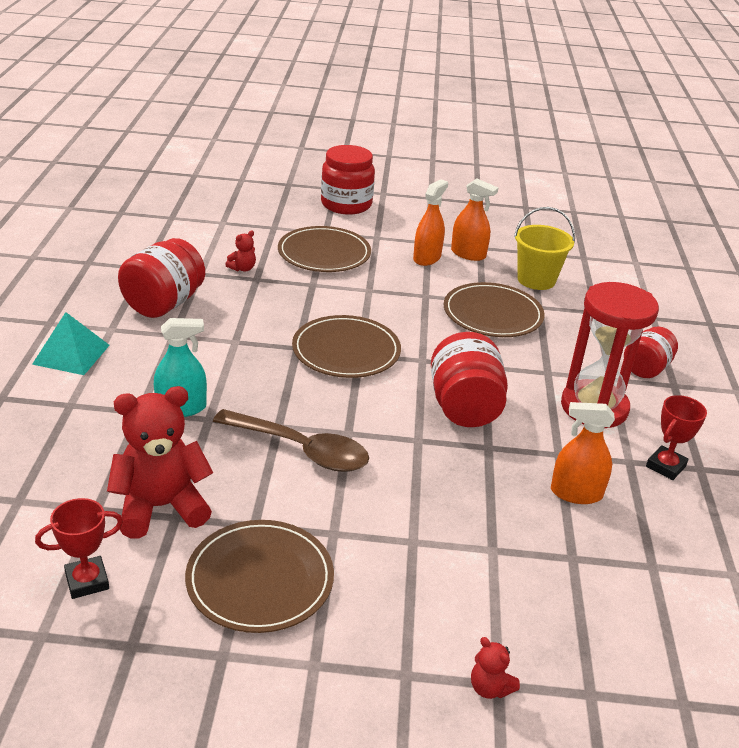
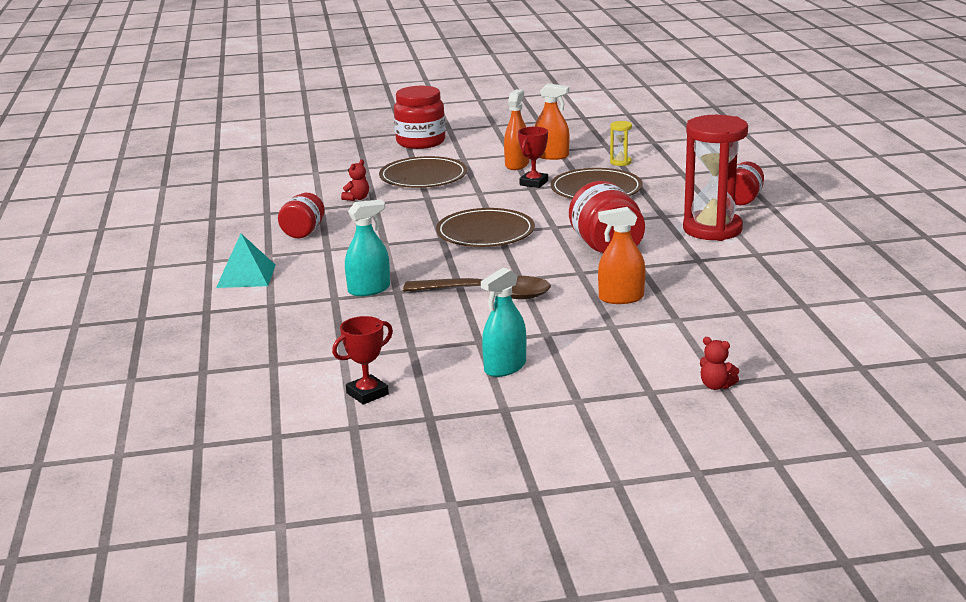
camera: 10 degrees left, 10 degrees down
red teddy bear [107,386,213,539] -> none
red jar [118,238,205,318] -> red jar [278,193,325,238], size x0.64
brown plate [185,520,334,633] -> turquoise spray bottle [481,267,526,377]
yellow bucket [514,207,575,290] -> yellow hourglass [610,121,632,166]
orange spray bottle [551,402,615,504] -> orange spray bottle moved to [598,207,645,304]
red trophy [646,395,707,480] -> red trophy moved to [518,127,548,188]

